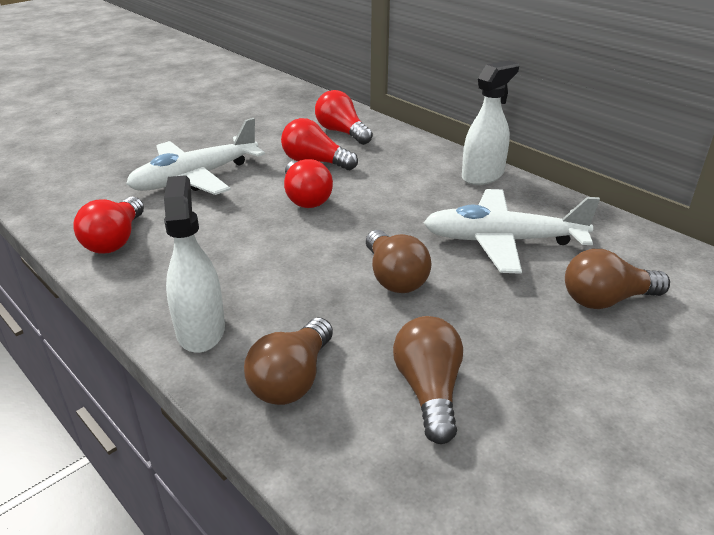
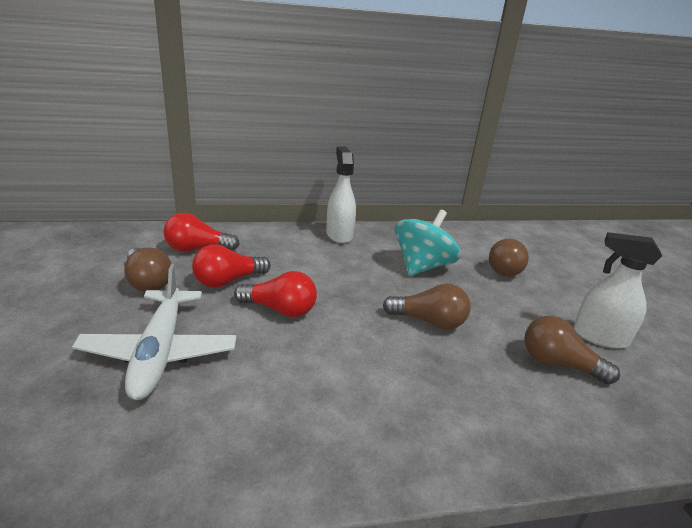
camera: 60 degrees left, 5 degrees down
red light bulb [73,197,144,254] -> none
white spray bottle [164,175,225,353] -> white spray bottle moved to [574,232,662,349]
brown light bulb [244,318,333,405] -> brown light bulb moved to [124,248,171,292]
white plane [423,189,600,274] -> turquoise spinning top [395,210,461,276]

